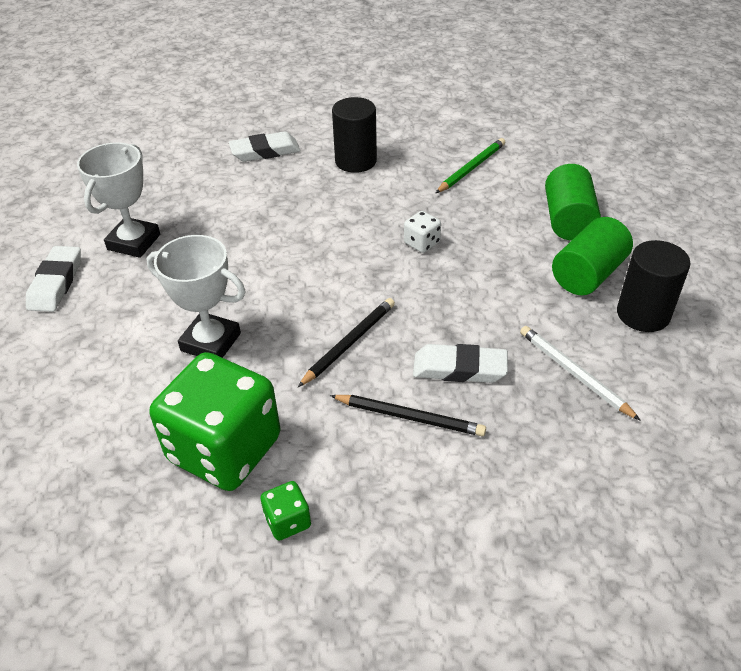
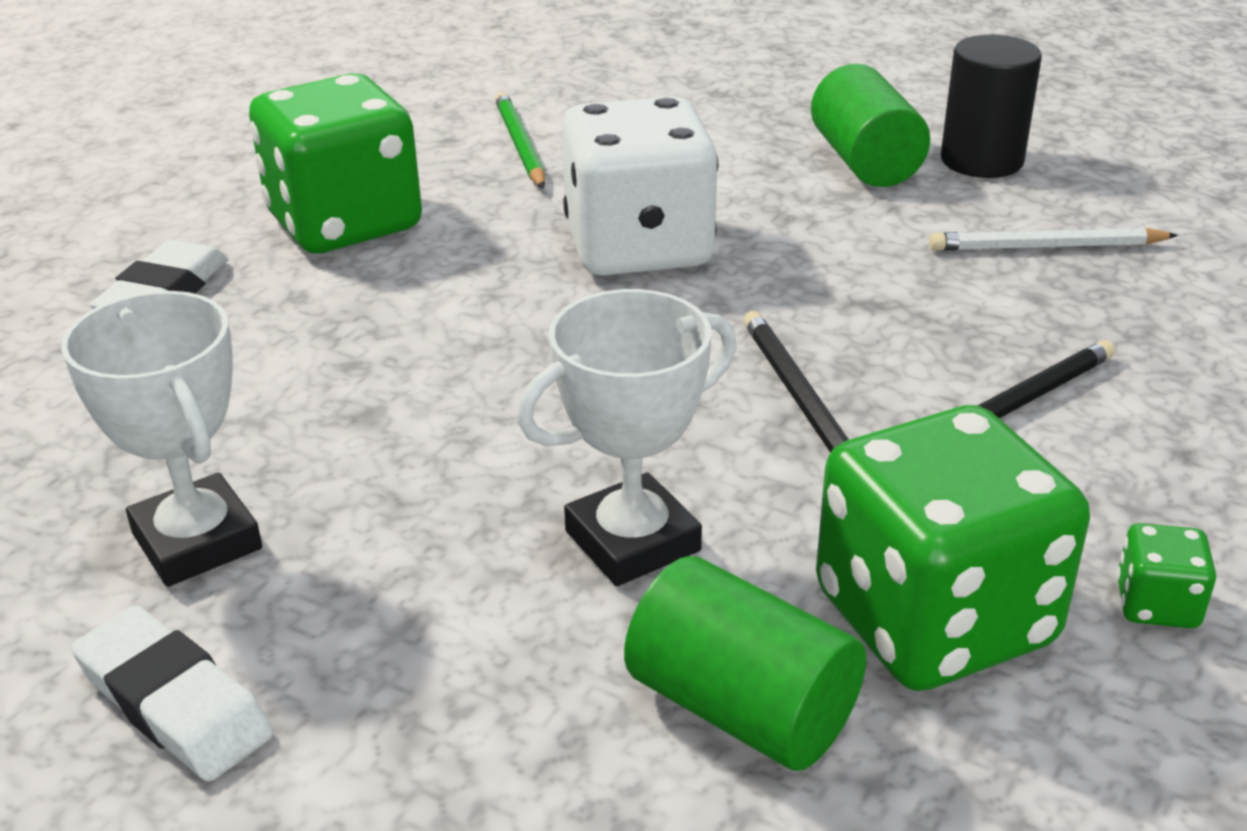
camera: 55 degrees left, 10 degrees down
black cylinder [332,97,377,173] -> green dice [249,74,422,253]
white dice [404,211,441,253] -> white dice [562,96,718,276], size x2.47
white eraser [413,344,508,383] -> none
green cylinder [545,164,601,240] -> green cylinder moved to [624,556,867,771]

